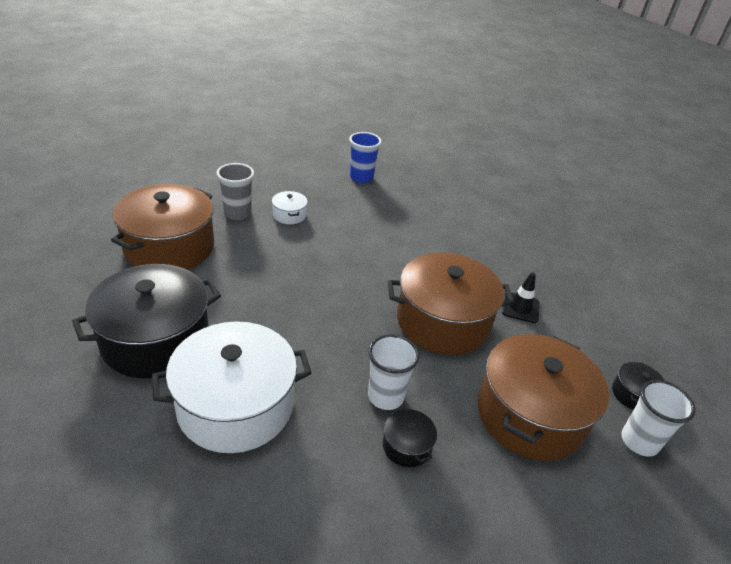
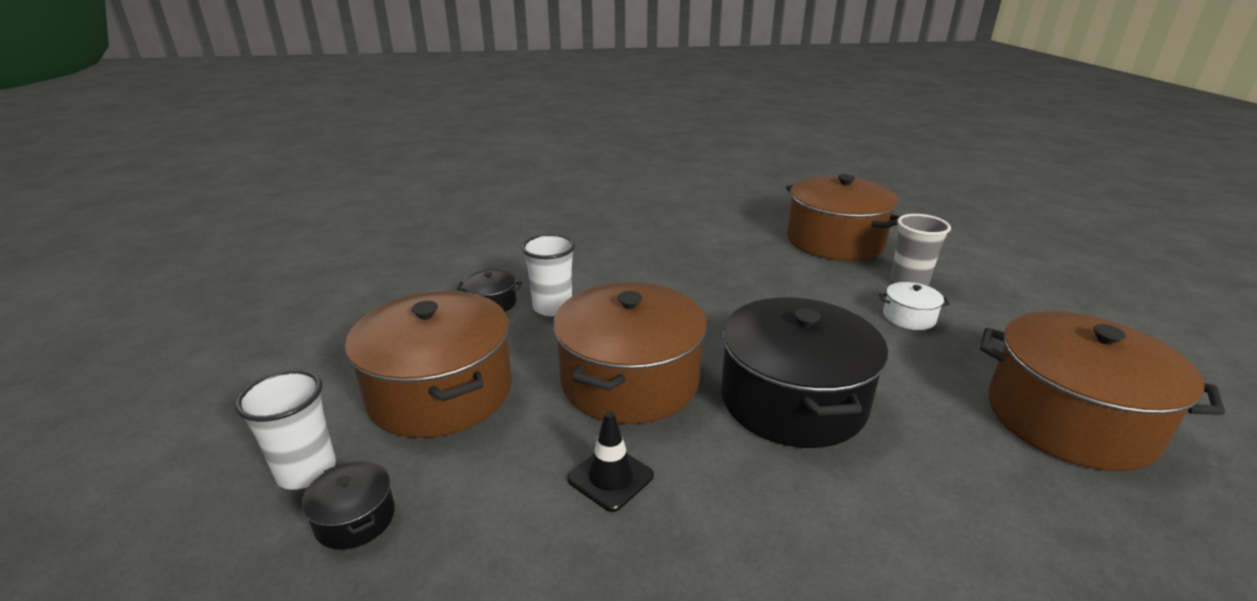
camera: 120 degrees right, 10 degrees down
black pot [72,264,221,378] -> black pot moved to [721,297,888,448]
white pot [152,322,311,453] -> none
blue cup [349,132,382,183] -> brown pot [980,311,1225,471]

